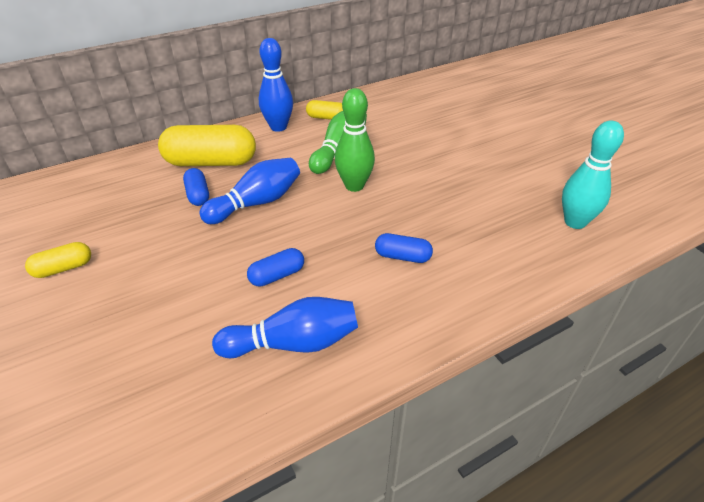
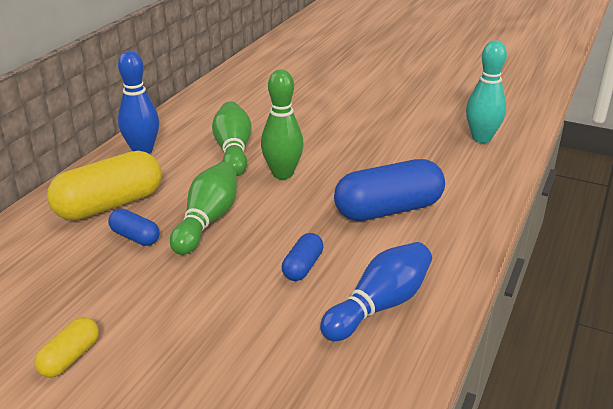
camera: 35 degrees left, 10 degrees down
blue bowling pin [199,158,300,224] -> green bowling pin [170,162,237,255]
yellow capsule [306,100,343,120] -> none
blue capsule [375,233,433,263] -> blue capsule [334,159,445,221], size x2.02

